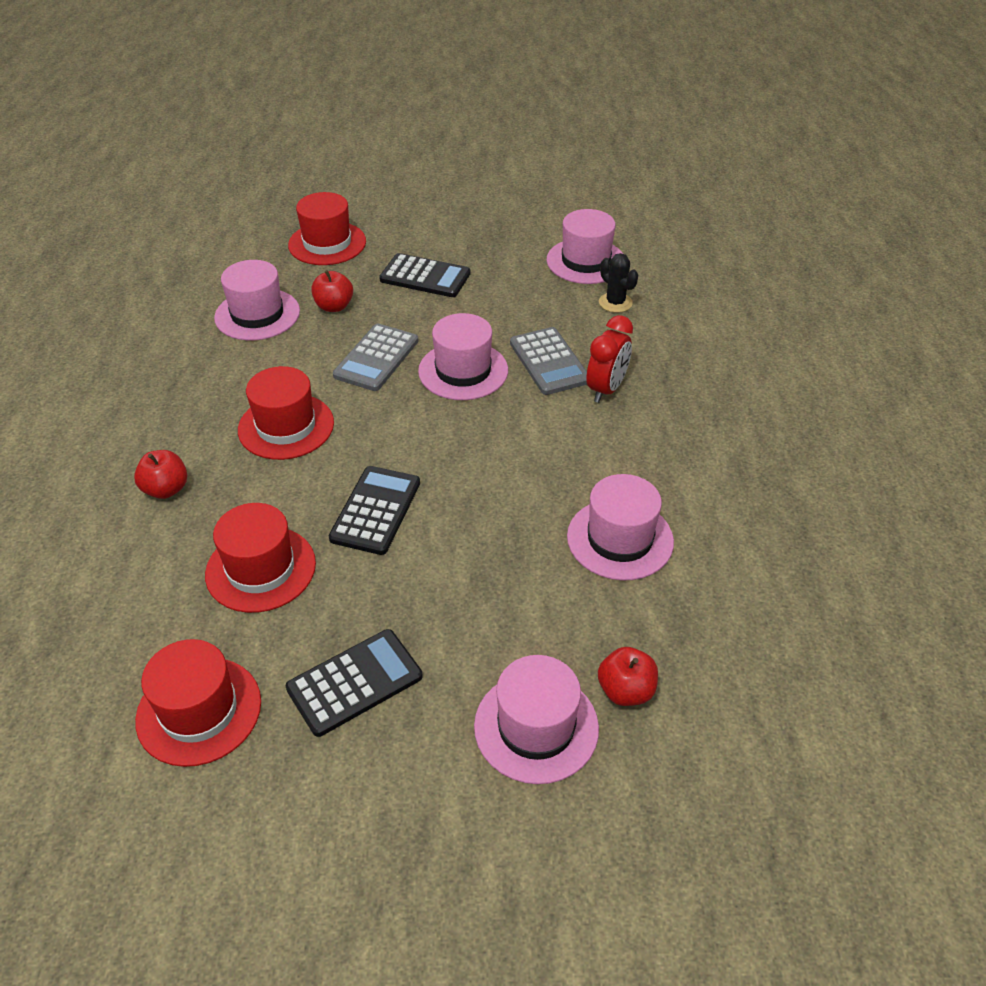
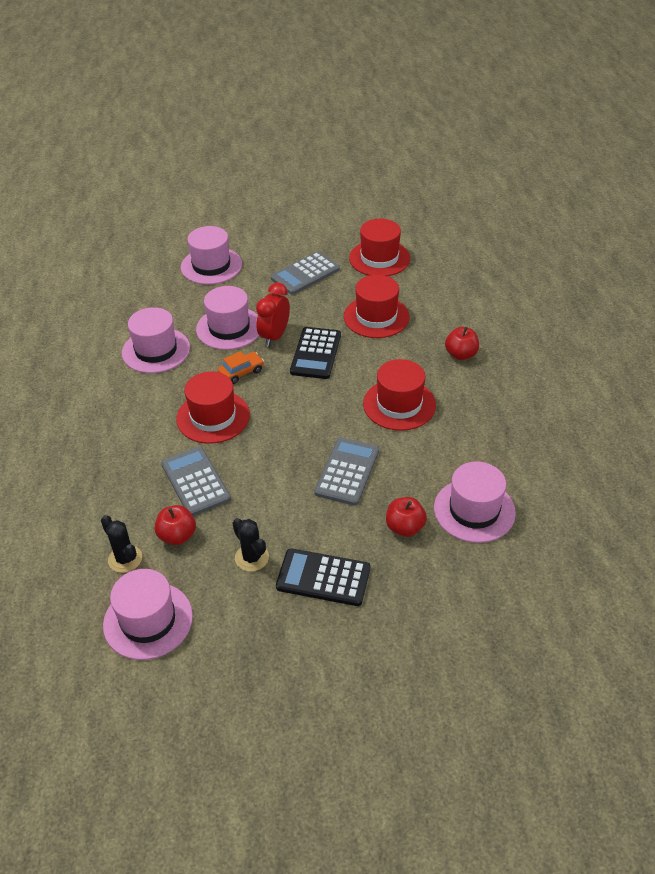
camera: 175 degrees right, 0 degrees up
black calculator [286,629,423,737] -> grey calculator [271,252,340,295]
red hat [288,192,366,265] -> red hat moved to [176,371,250,444]
pink hat [418,313,508,400] -> pink hat moved to [196,286,259,350]
red clock [586,315,633,403] -> red clock moved to [256,283,290,347]
red apple [598,647,658,706] -> red apple moved to [155,505,196,545]
none -> orange car [218,351,264,384]
none -> black cactus [232,518,269,572]

